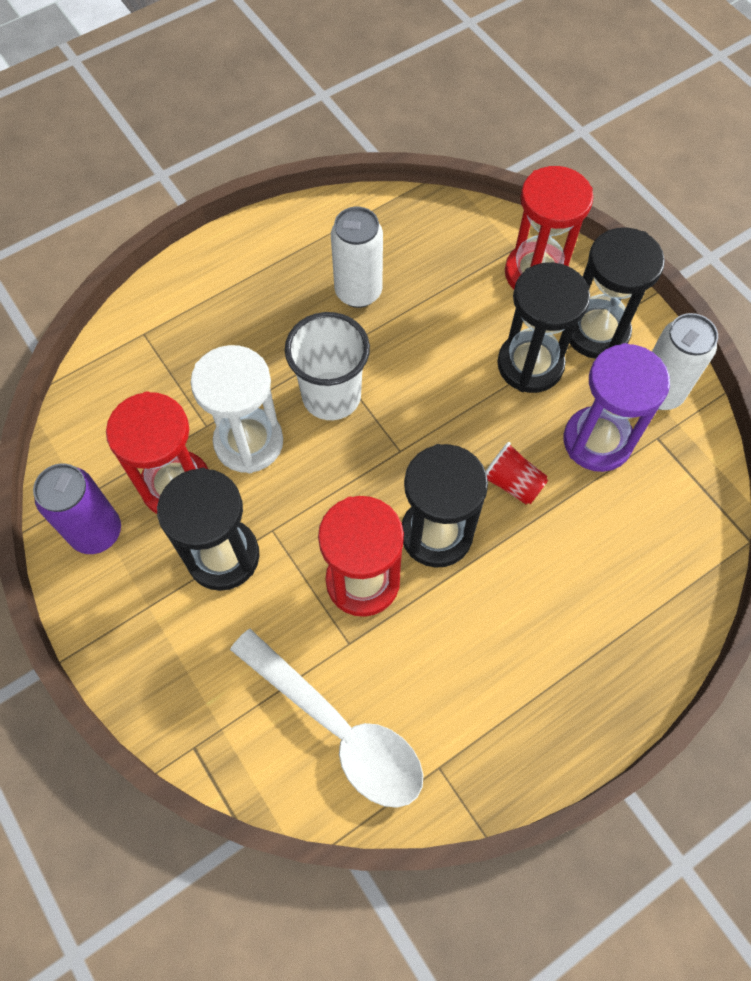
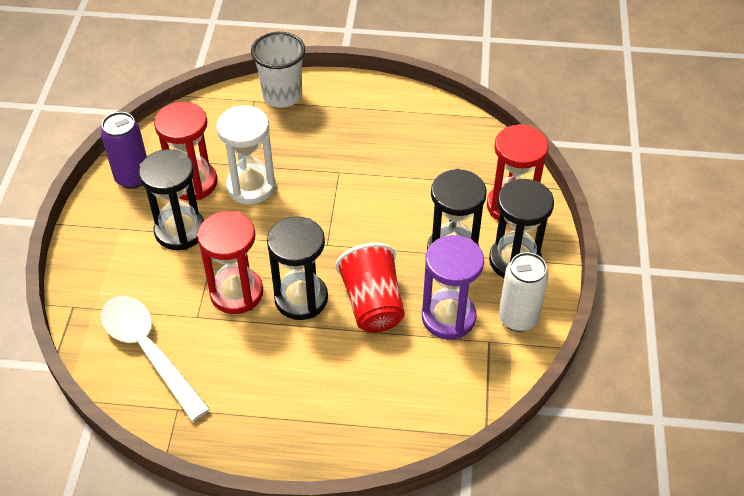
camera: 40 degrees right, 15 degrees down
white spoon [230,629,423,808] -> white spoon turned 150 degrees clockwise [100,296,210,421]
white cup [285,312,370,420] -> white cup moved to [251,32,305,108]
white can [331,207,383,308] -> none
red cup [486,442,548,505] -> red cup [336,242,405,332], size x1.78

